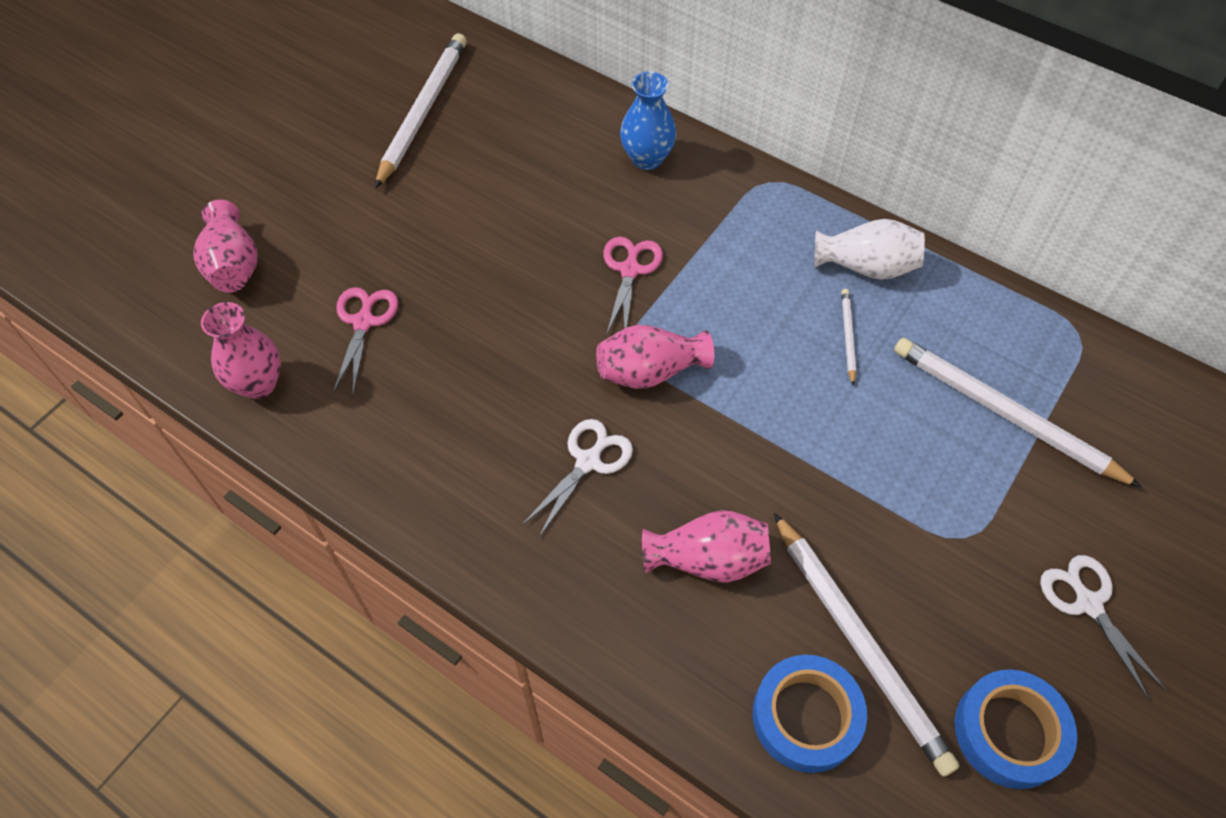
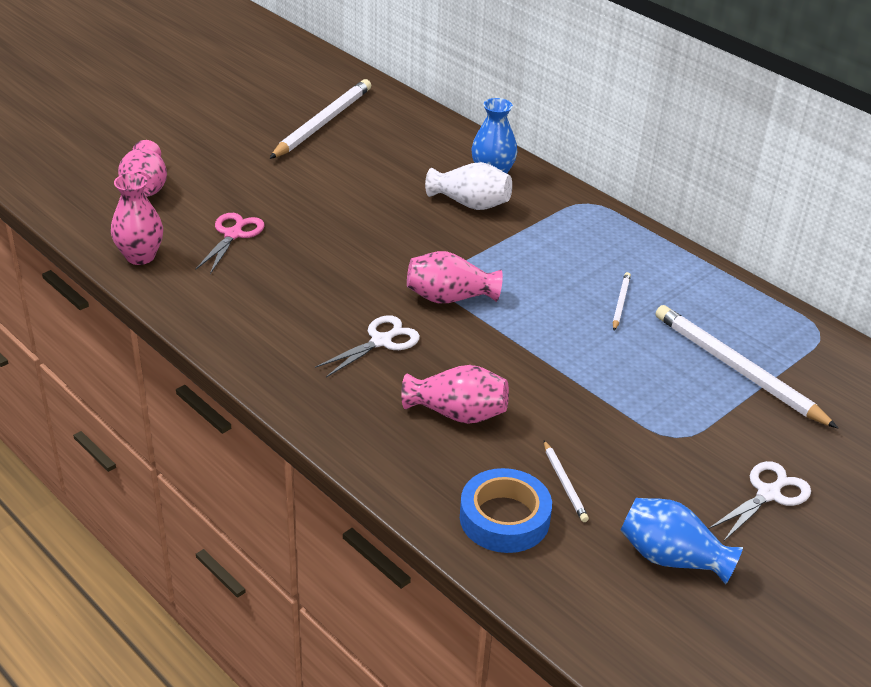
camera: 10 degrees right, 20 degrees down
pink scissors [603,237,663,335] -> none
white pencil [774,513,959,777] -> white pencil [544,440,589,522], size x0.46
white vase [815,219,925,280] -> white vase moved to [425,162,512,210]
blue tape [954,669,1077,789] -> blue vase [620,498,743,585]
white scissors [1040,555,1167,700] -> white scissors turned 60 degrees clockwise [708,461,811,542]

